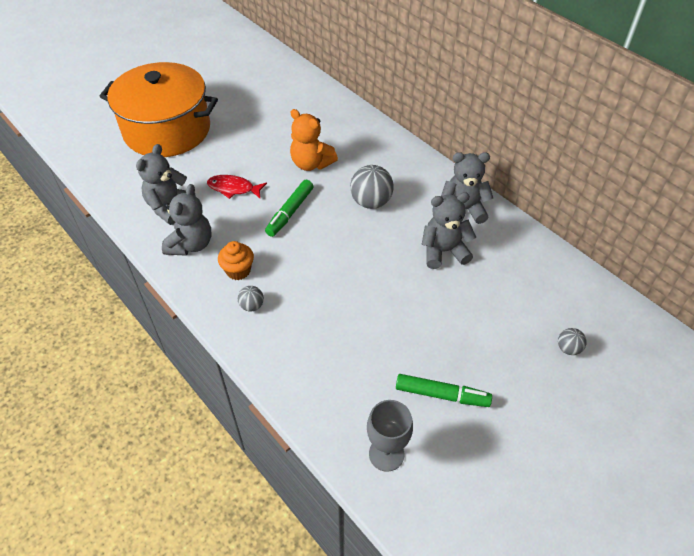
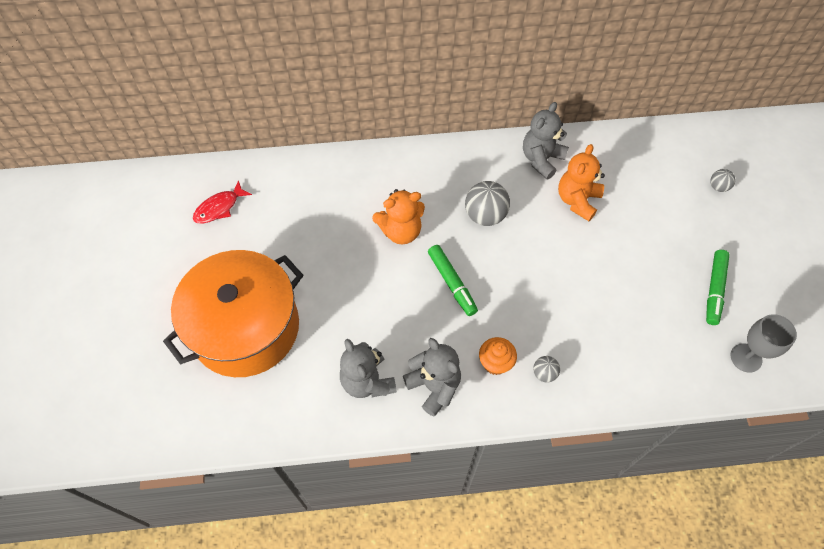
camera: 55 degrees left, 10 degrees up
red fish [207,175,267,199] -> red fish moved to [193,180,252,224]
green marker [396,374,492,407] -> green marker turned 150 degrees clockwise [706,250,730,325]
grey teddy bear [421,192,476,269] -> orange teddy bear [558,144,605,221]

